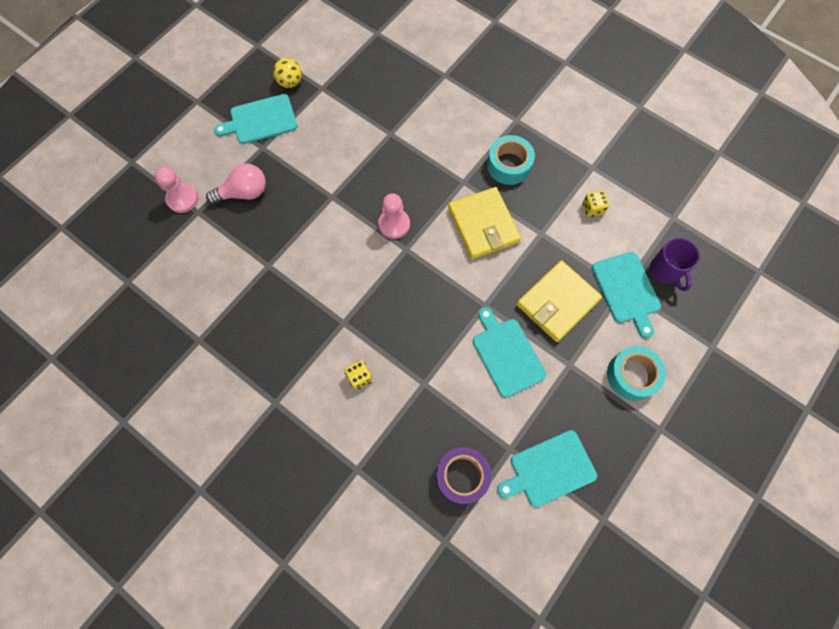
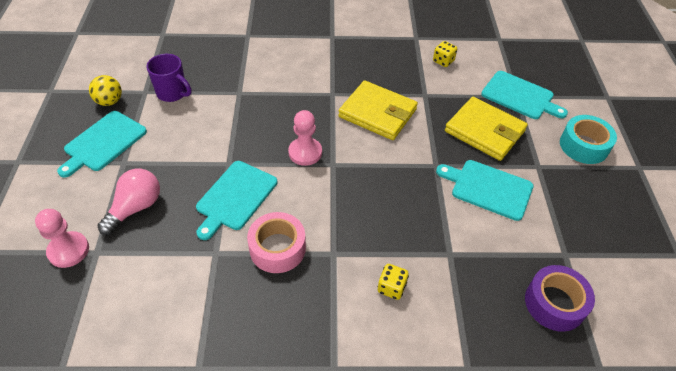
camera: 40 degrees left, 20 degrees down
turquoise tape [487,135,535,185] -> none
turquoise cutting board [497,430,597,507] -> turquoise cutting board moved to [196,161,277,240]
yellow wallet [517,260,602,342] -> yellow wallet turned 60 degrees counterclockwise [445,97,528,161]
purple mug [650,238,700,291] -> purple mug moved to [147,54,191,102]
none -> pink tape [247,212,306,273]

